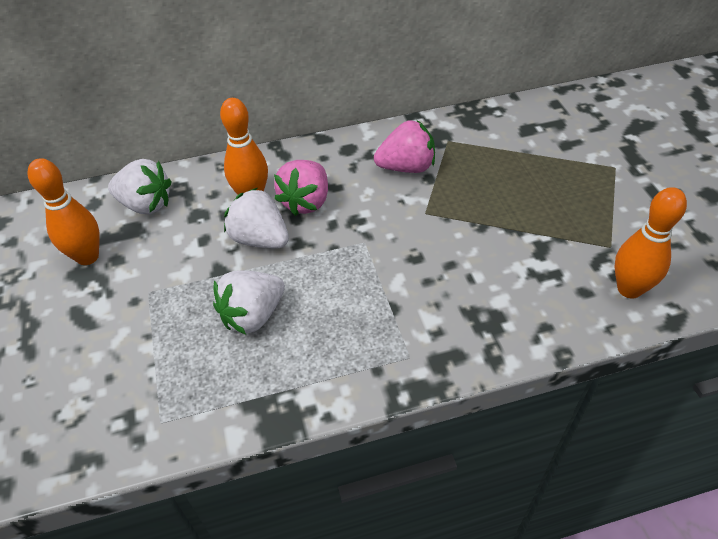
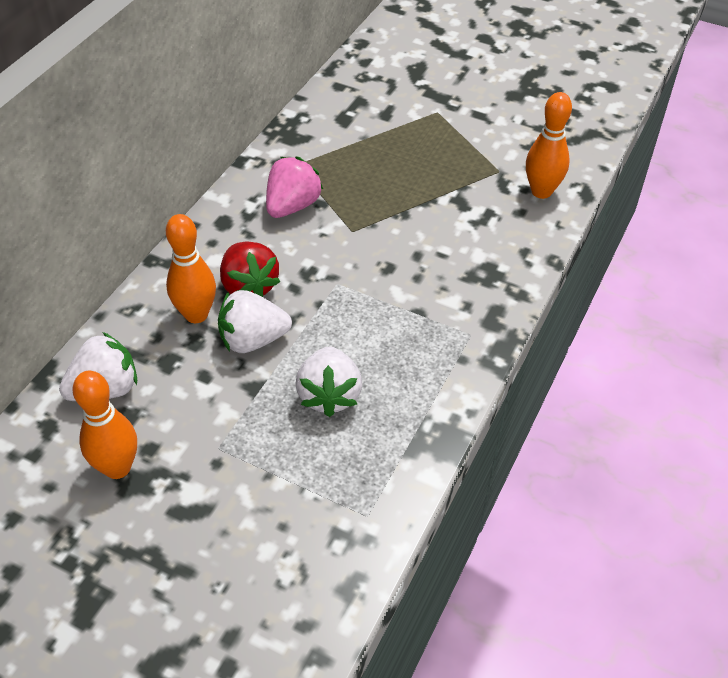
camera: 50 degrees left, 0 degrees up
pink strawberry [274,160,328,216] -> red strawberry [220,242,280,297]

